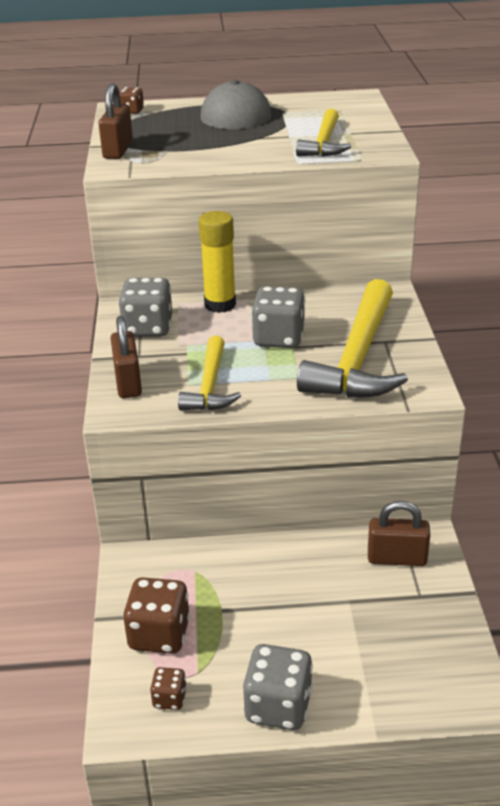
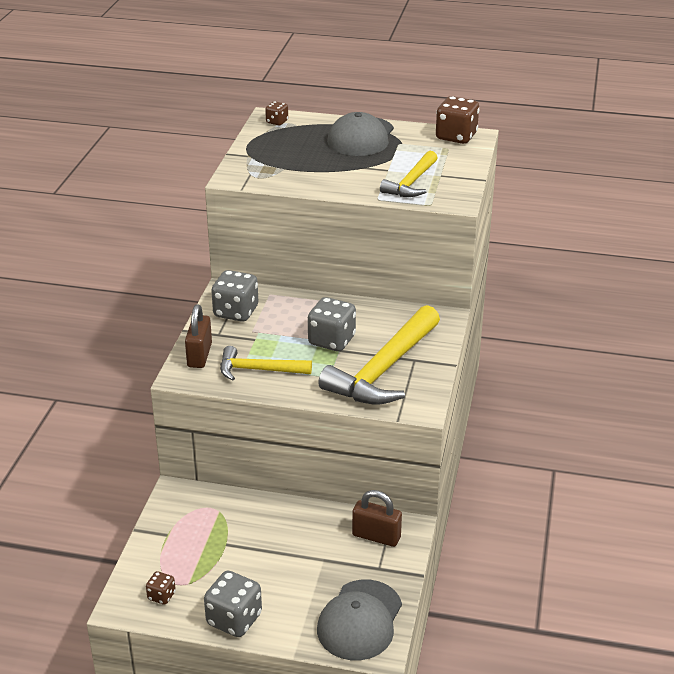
camera: 15 degrees right, 0 degrees up
brown padlock [99,83,133,159] -> none
brown dice [123,577,190,654] -> brown dice moved to [436,96,480,144]
yellow hammer [178,336,241,411] -> yellow hammer turned 75 degrees clockwise [220,346,312,381]
yellow glue stick [199,211,236,313] -> none
none -> grey cap [317,580,402,660]

